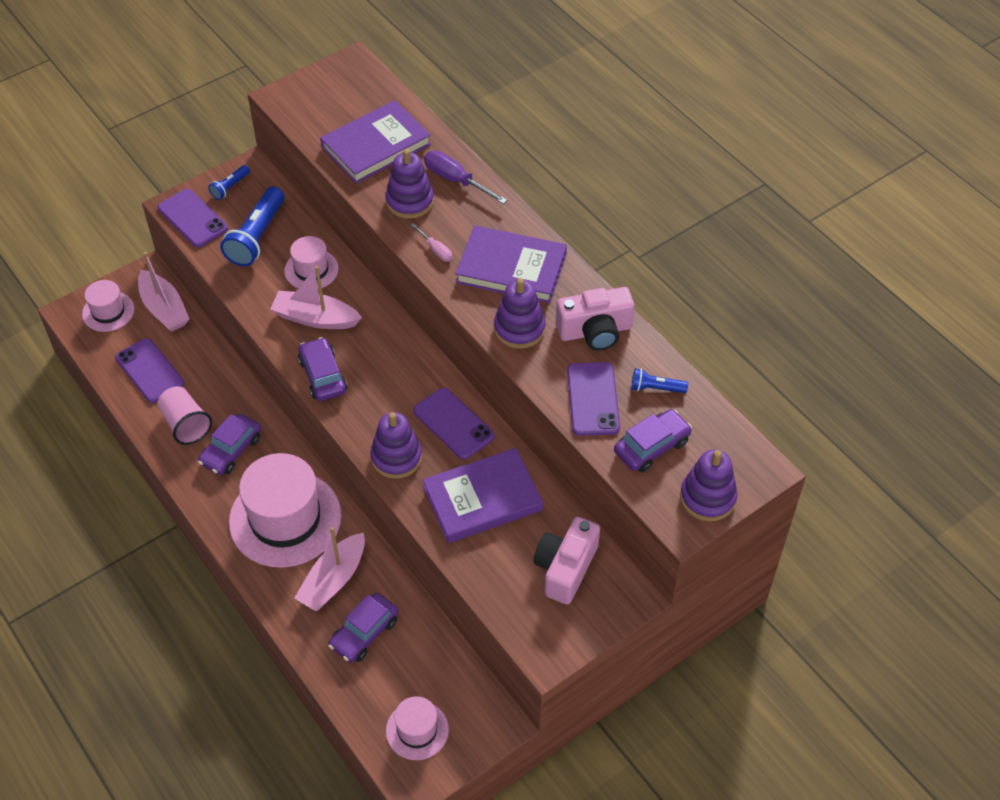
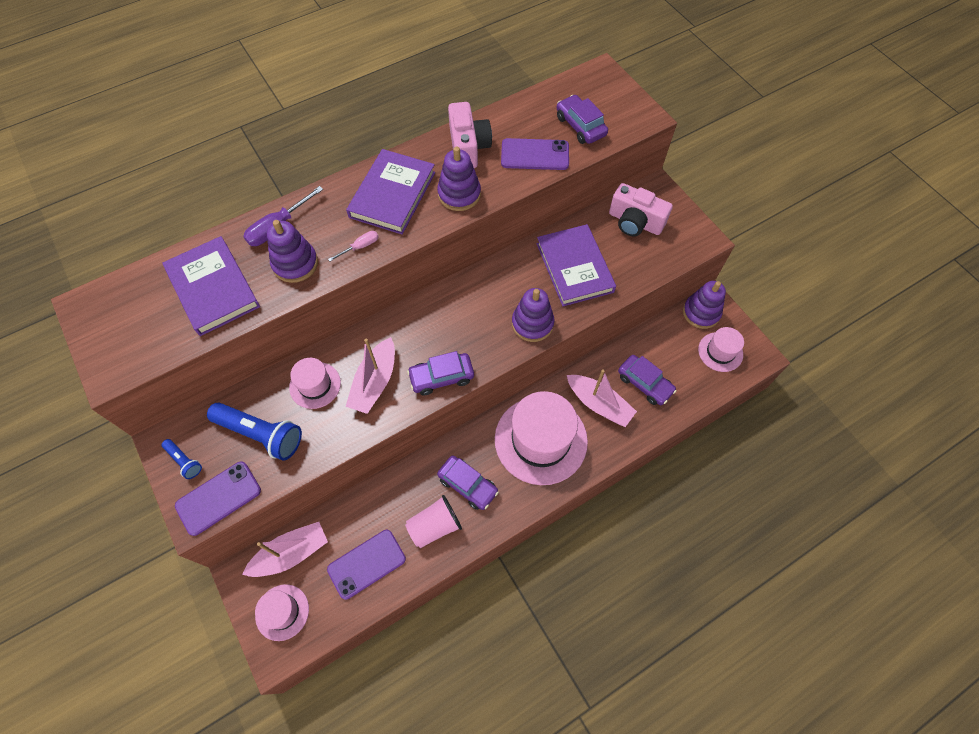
camera: 85 degrees left, 10 degrees up
purple phone [413,388,494,459] -> none
blue flashlight [631,369,688,393] -> none
purple stacking toy [680,449,738,521] -> purple stacking toy moved to [683,281,726,329]

